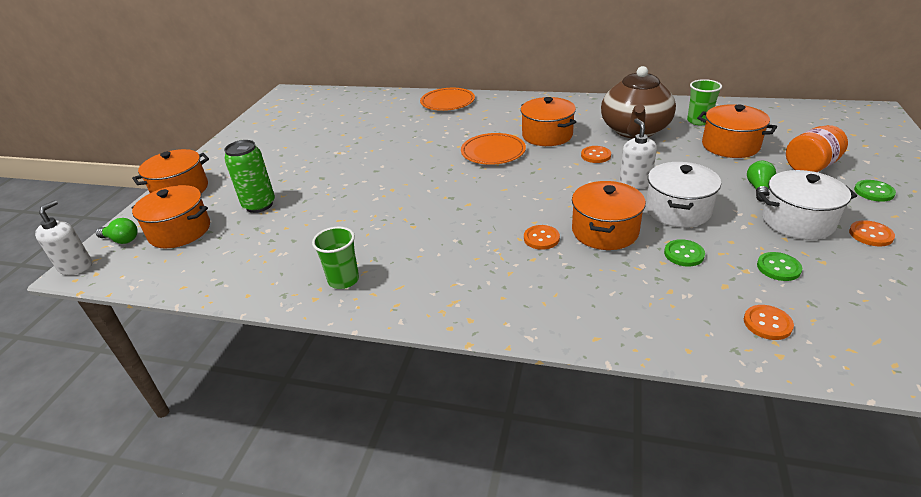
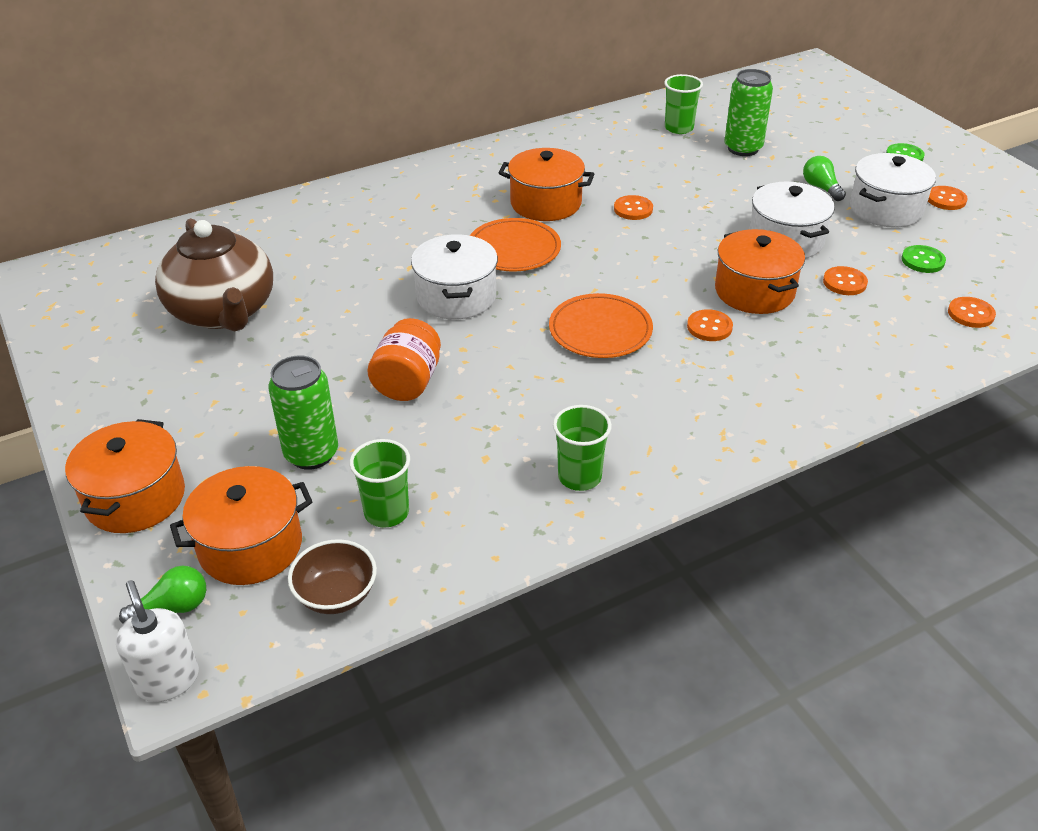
camera: 45 degrees left, 5 degrees up
orange plate [420,88,475,111] -> orange plate moved to [549,293,653,358]
brown teapot [601,66,676,138] -> brown teapot moved to [155,218,273,331]
white soap dispenser [619,118,657,189] -> none
green button [664,239,705,267] -> orange button [823,266,868,295]
orange pot [697,104,777,158] -> green can [725,69,773,156]
orange jar [786,125,848,172] -> orange jar moved to [367,318,441,401]
none -> brown bowl [288,539,377,614]
none -> green cup [349,439,410,528]
none -> white pot [411,234,498,319]

